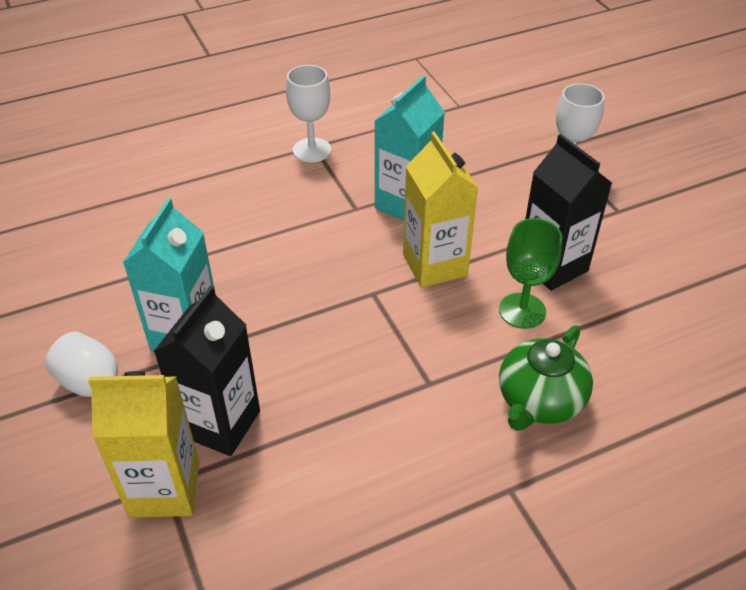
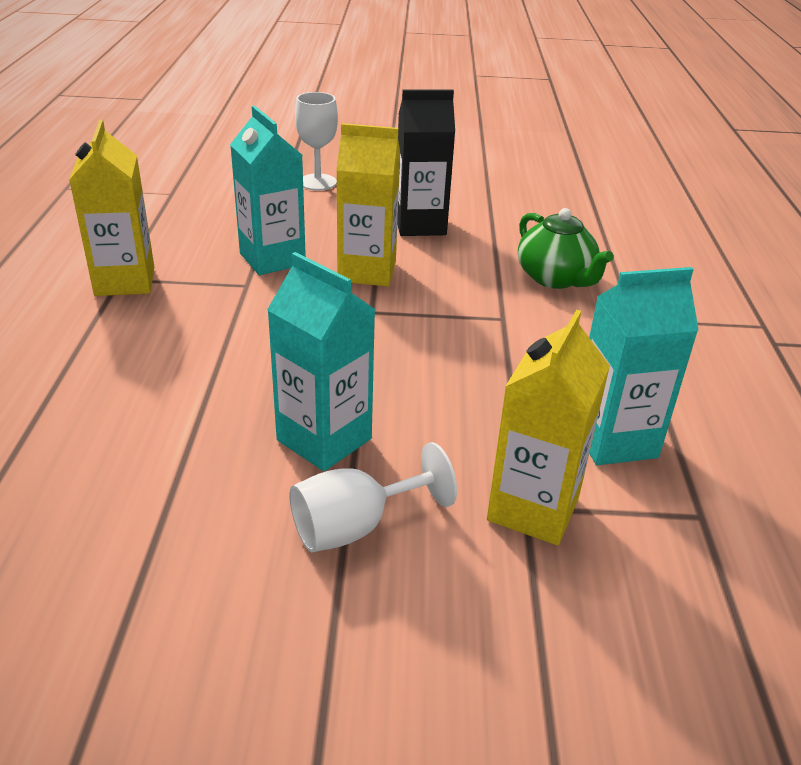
camera: 65 degrees left, 10 degrees down
black carton [154,285,260,456] -> none
white goblet [286,65,331,163] -> yellow carton [69,120,154,296]
green goblet [499,218,562,329] -> none
none -> turquoise carton [589,267,699,465]

